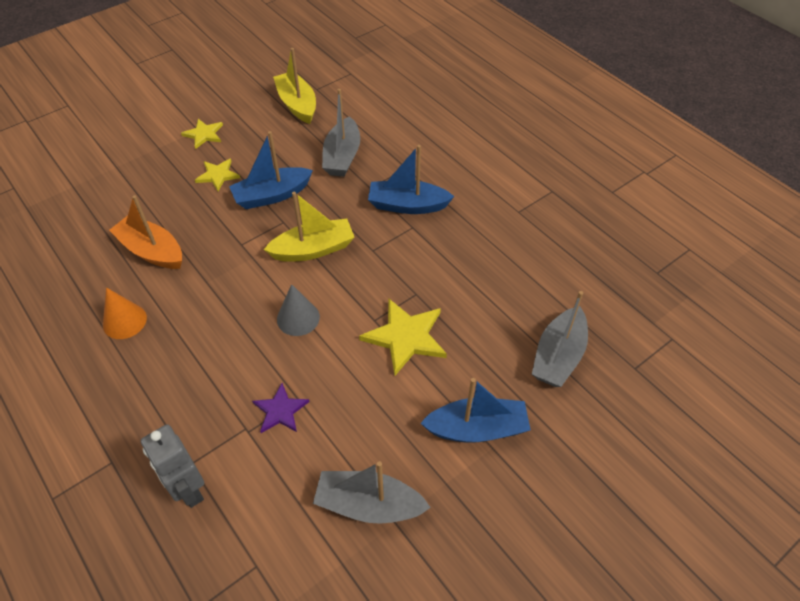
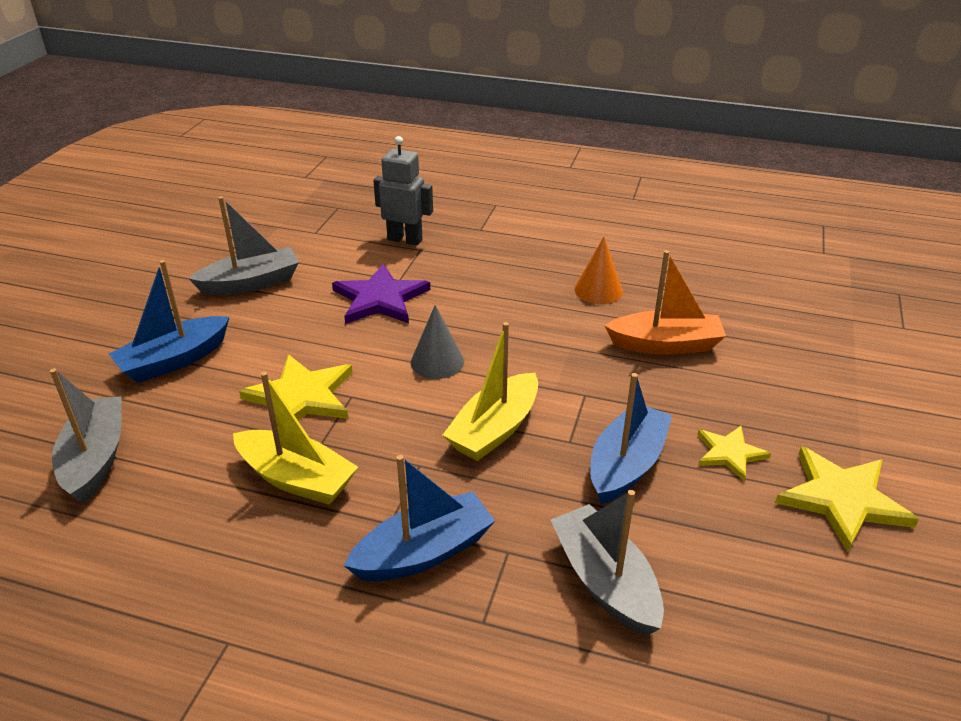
camera: 145 degrees right, 15 degrees down
yellow star [181,119,223,149] -> yellow star [775,446,919,552], size x1.67
purple star [252,383,310,433] -> purple star [332,264,430,324], size x1.67
yellow boat [273,48,316,124] -> yellow boat moved to [233,371,358,505]

